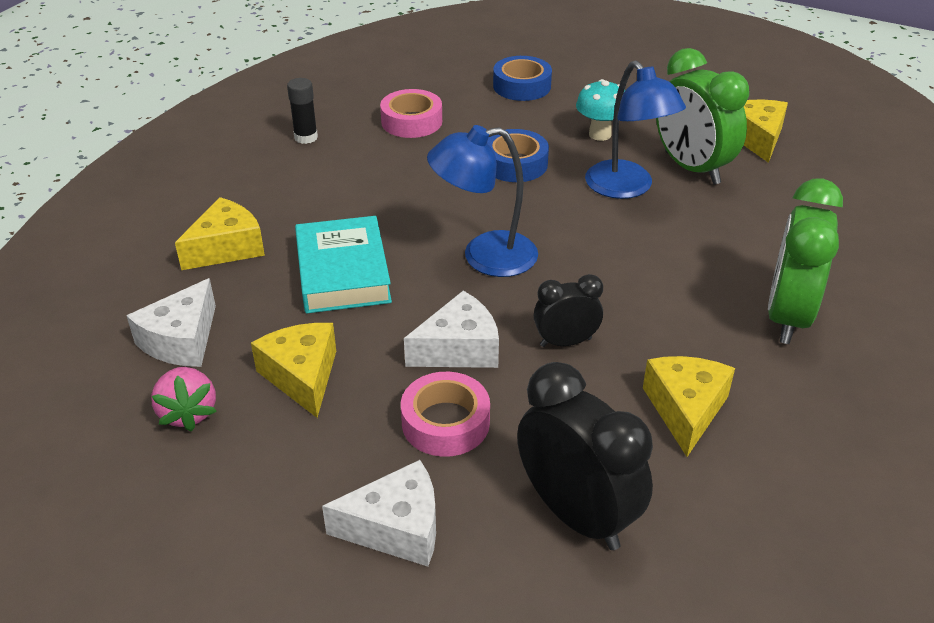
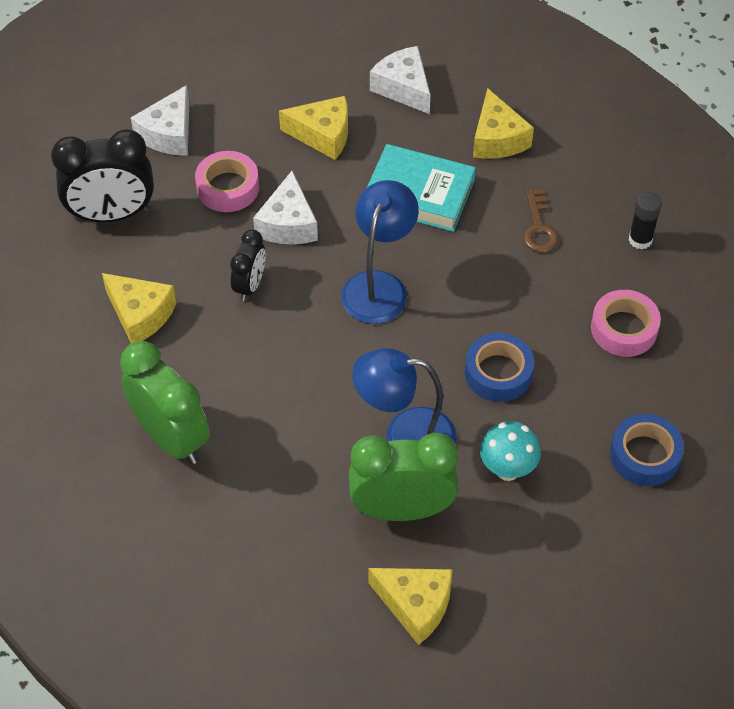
camera: 120 degrees right, 15 degrees up
pink strawberry [151,367,217,432] -> none
none -> brown key [523,189,559,253]

